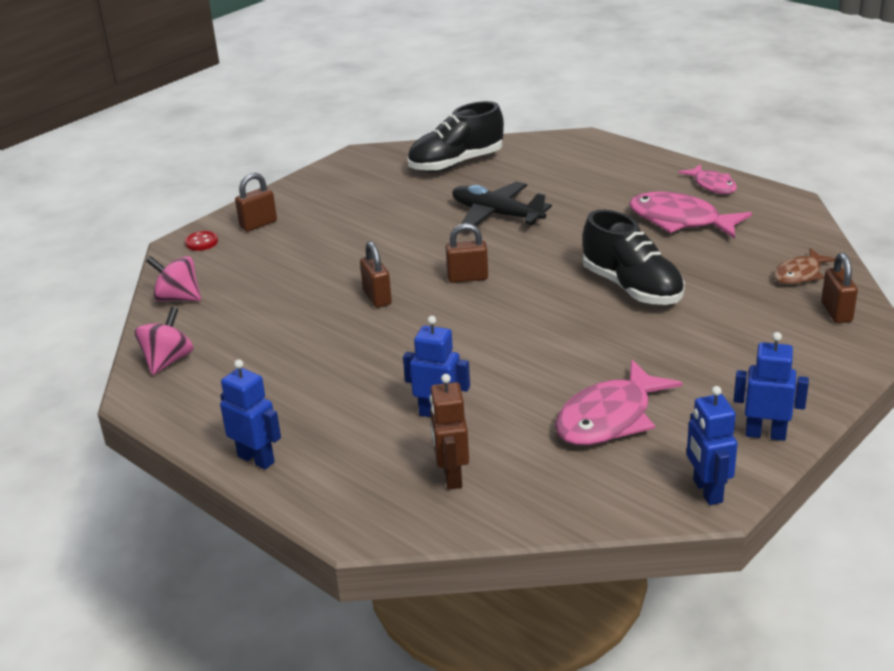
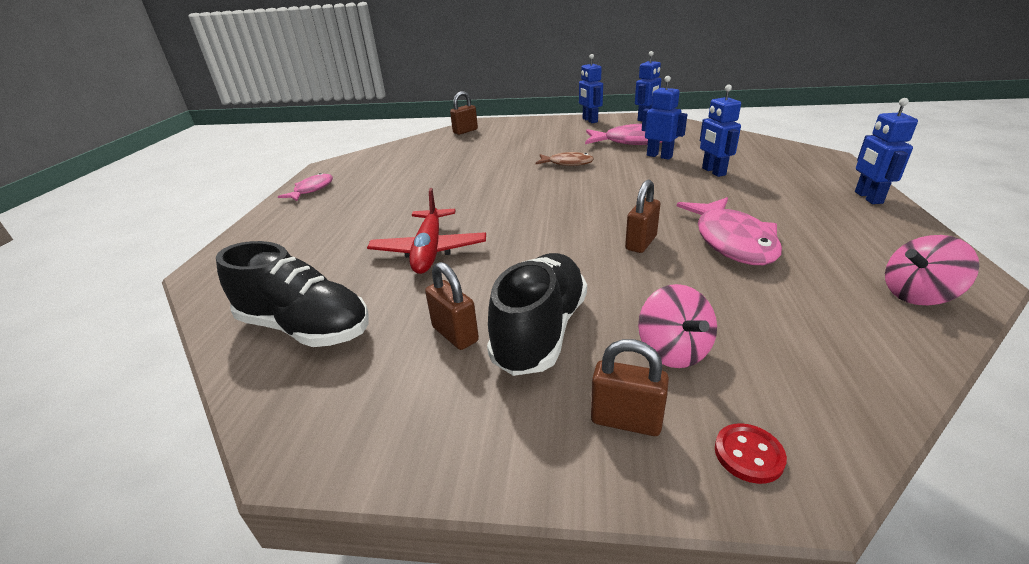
camera: 125 degrees left, 0 degrees up
pink spinning top [146,256,201,302] -> pink spinning top moved to [638,284,717,368]
brown robot [429,374,469,490] -> none
brown padlock [446,223,488,283] -> brown padlock moved to [425,262,479,350]
black plane [452,181,552,226] -> red plane [367,188,486,274]
black shoe [583,210,685,305] -> black shoe moved to [487,253,587,376]
pink fish [629,191,752,239] -> pink fish moved to [677,197,782,265]
brown fish [774,248,835,284] -> brown fish moved to [535,152,594,166]
none -> blue robot [642,76,688,160]

